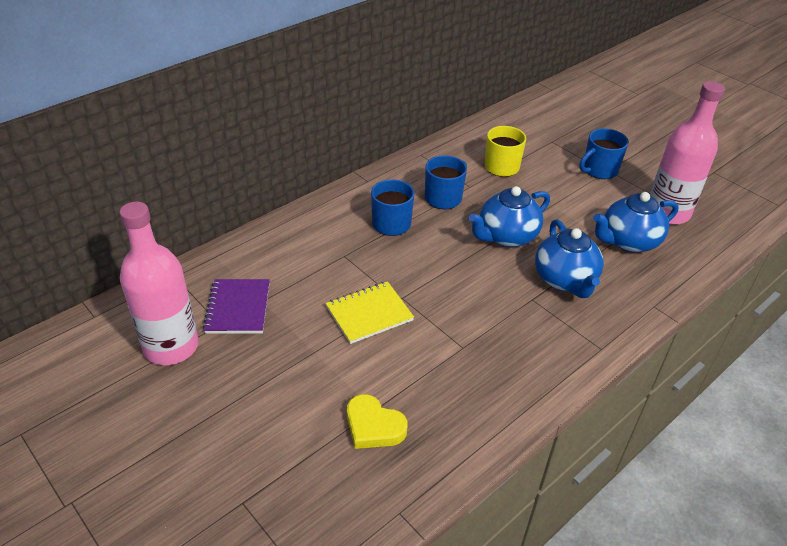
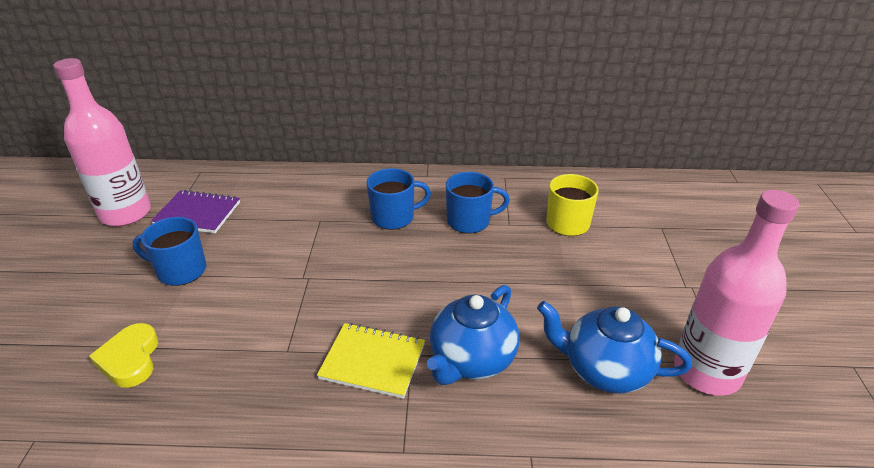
camera: 45 degrees right, 5 degrees down
purple notebook [203,279,270,334] -> purple notebook turned 60 degrees clockwise [151,190,240,233]
yellow notebook [325,281,414,344] -> yellow notebook moved to [317,323,425,399]
blue teapot [469,186,550,247] -> none
blue mug [580,128,629,179] -> blue mug moved to [133,217,207,286]

